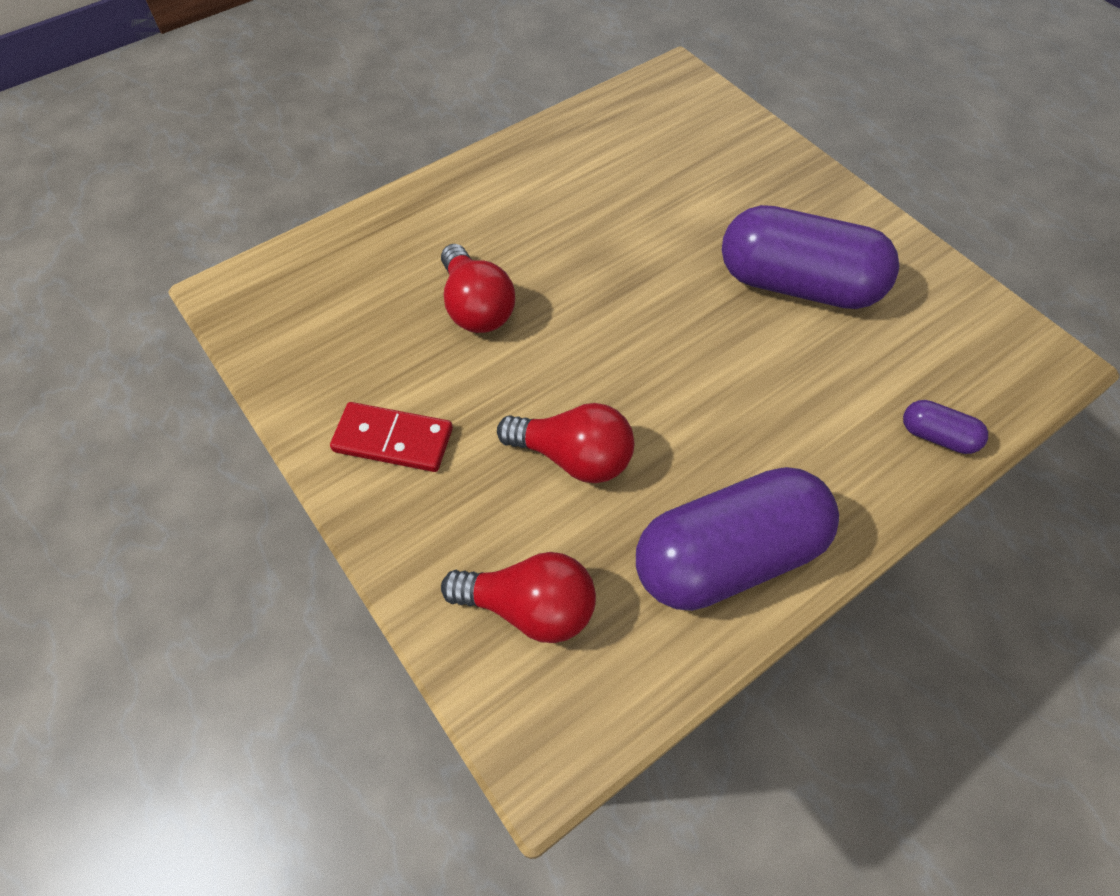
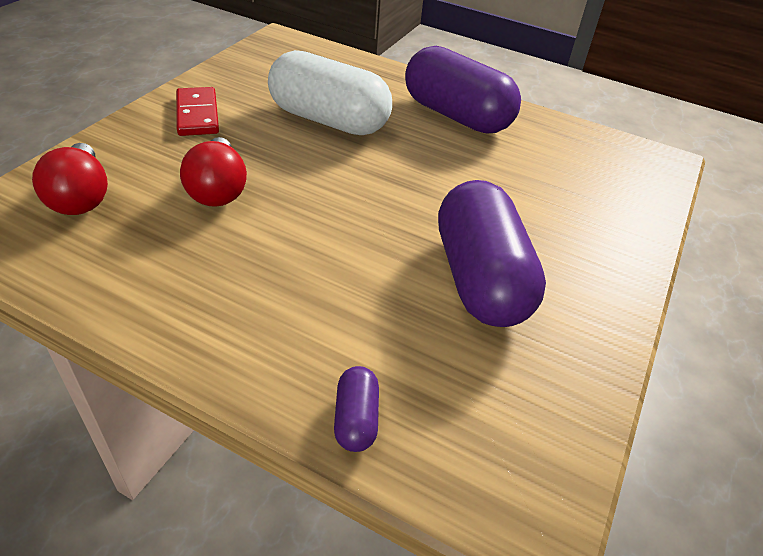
camera: 60 degrees right, 15 degrees down
red light bulb [441,244,515,333] -> white capsule [268,50,392,135]
purple capsule [636,467,839,611] -> purple capsule moved to [405,46,521,134]

